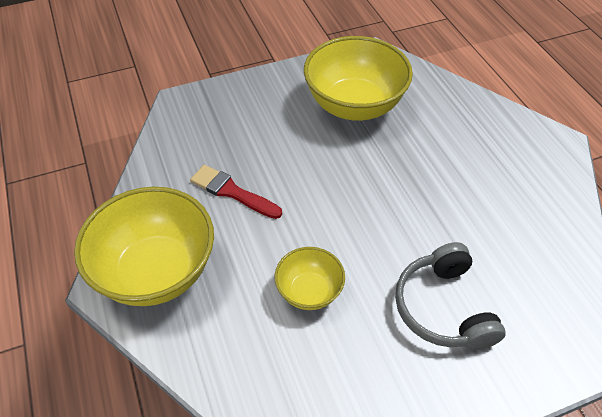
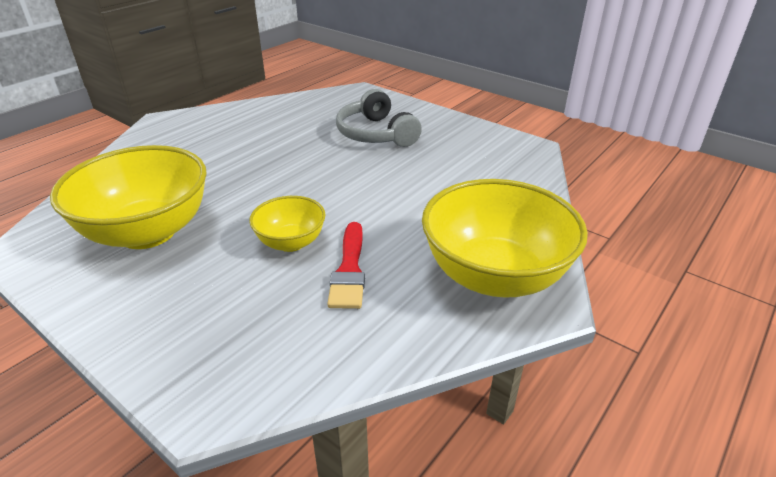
camera: 120 degrees left, 15 degrees down
yellow bowl [275,247,345,310] -> yellow bowl moved to [249,196,325,252]
grey headphones [395,242,506,350] -> grey headphones turned 105 degrees clockwise [336,89,422,147]

